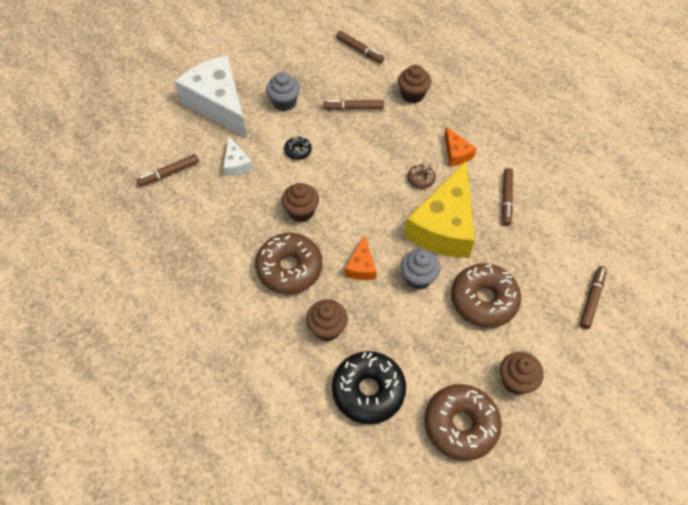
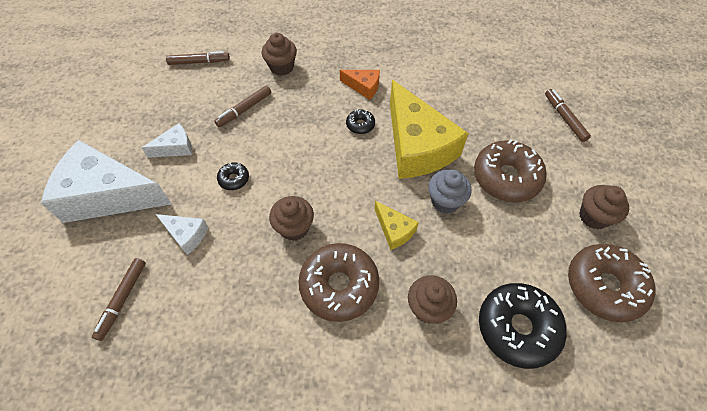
camera: 45 degrees left, 0 degrees up
grey cupcake [266,72,300,111] -> white cheese [142,123,192,158]
orange cheese [345,235,377,280] -> yellow cheese [374,201,419,250]
brown donut [408,164,436,189] -> black donut [346,109,375,134]
brown marker [502,168,513,226] -> none

